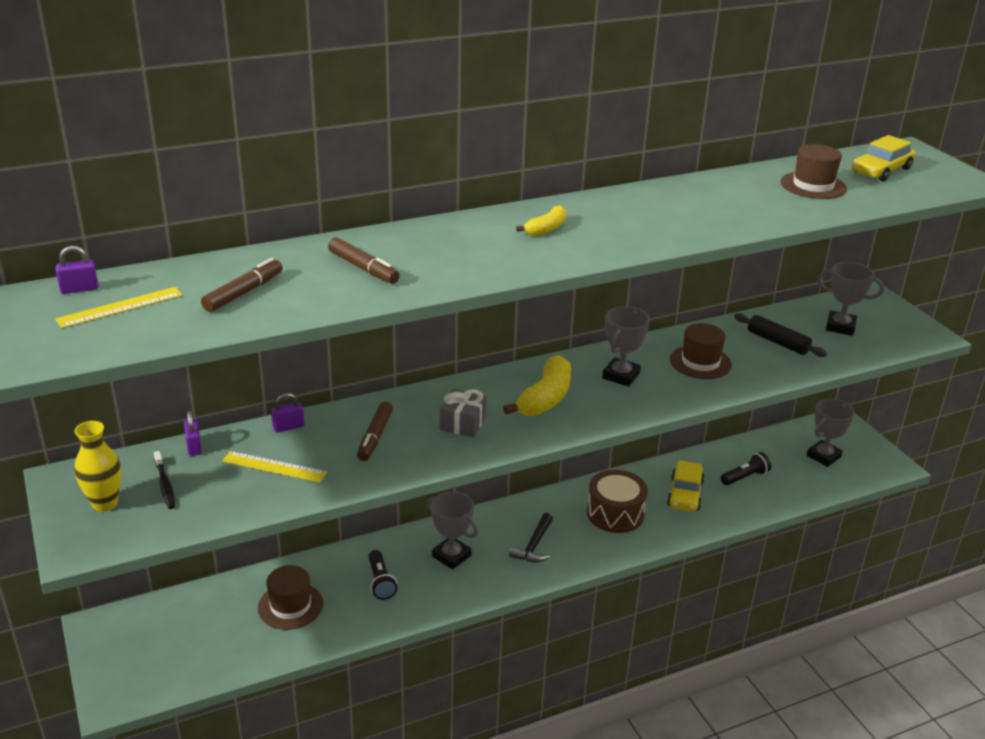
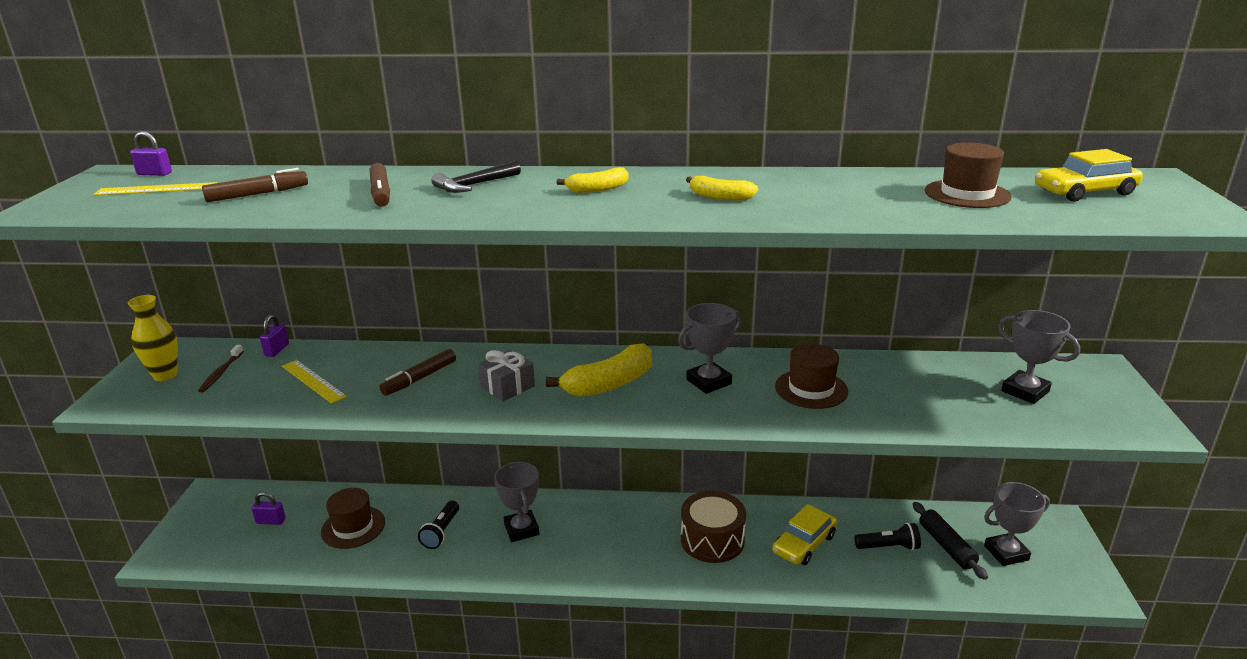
camera: 30 degrees right, 5 degrees down
black toothbrush [154,451,175,509] -> brown toothbrush [198,345,244,392]
purple padlock [271,393,305,433] -> purple padlock moved to [252,492,286,525]
black hammer [509,513,553,563] -> black hammer moved to [432,160,521,193]
black rolling pin [734,313,827,357] -> black rolling pin moved to [913,502,988,580]
none -> yellow banana [686,176,758,201]

